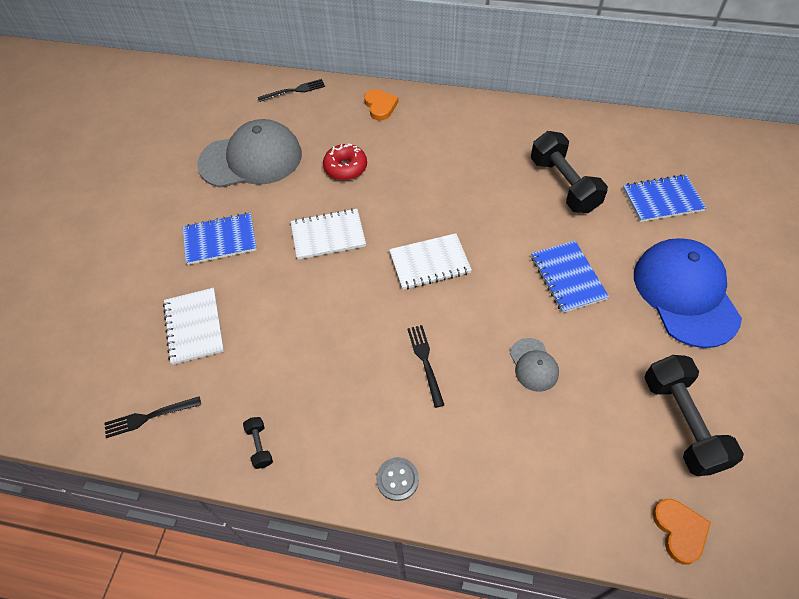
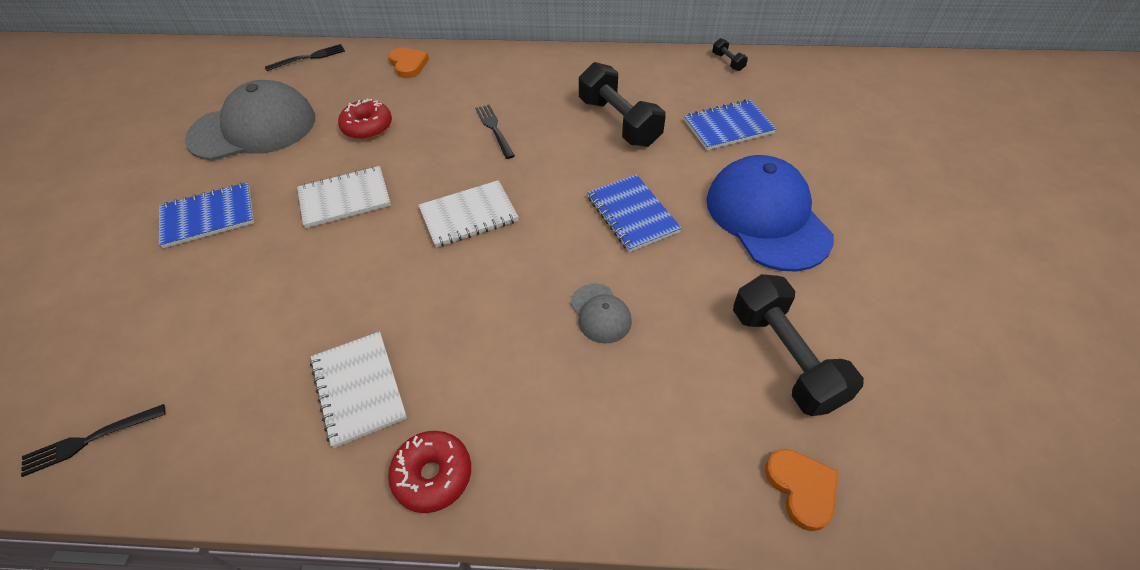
camera: 10 degrees left, 5 degrees down
white notebook [163,288,224,365] -> white notebook moved to [310,331,407,448]
black dumbbell [243,417,273,469] -> black dumbbell moved to [712,38,748,71]
grey button [376,457,419,501] -> red donut [388,431,471,513]
black fork [407,325,444,408] -> black fork moved to [475,105,515,159]

